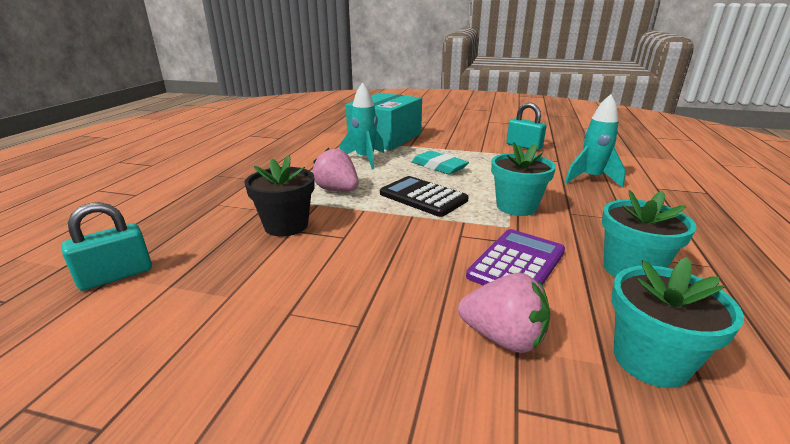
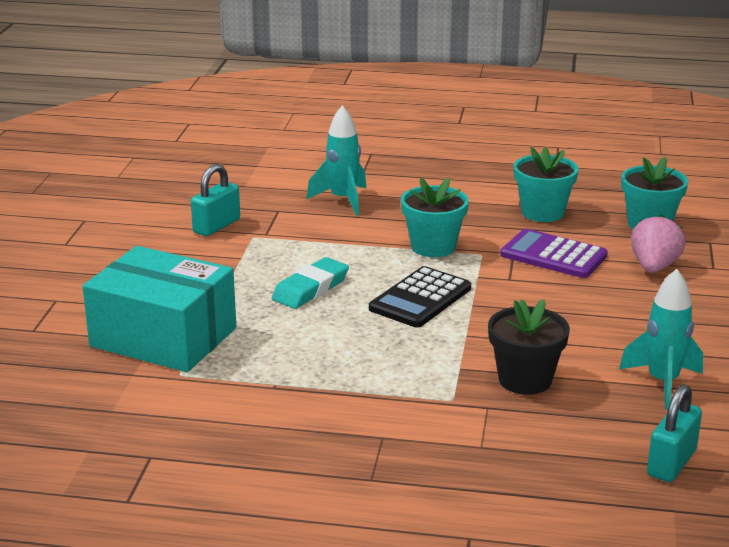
camera: 95 degrees left, 0 degrees up
turquoise padlock [62,202,152,291] -> turquoise padlock turned 75 degrees clockwise [647,384,702,482]
pink strawberry [313,148,359,191] -> none
turquoise rocket [340,82,384,169] -> turquoise rocket moved to [619,269,703,410]

